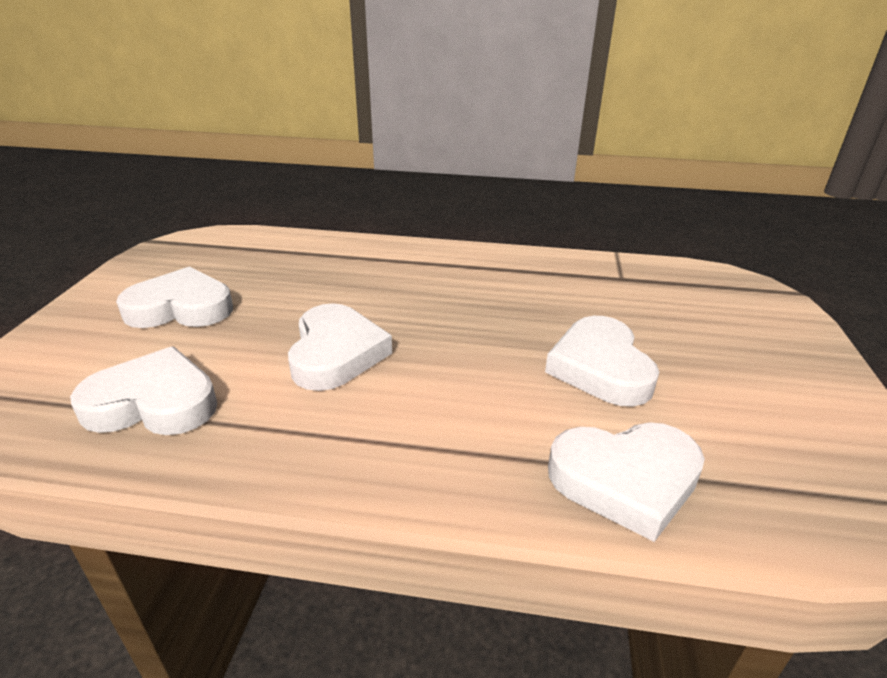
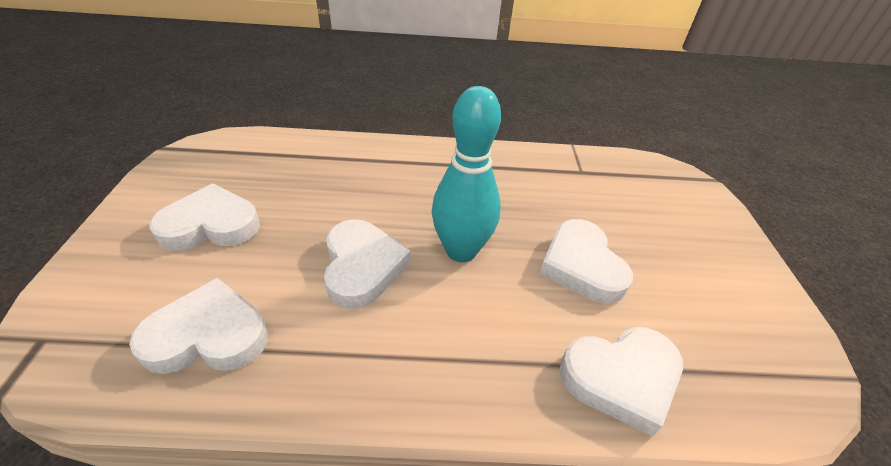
camera: 10 degrees left, 10 degrees up
none -> turquoise bowling pin [432,86,501,262]

